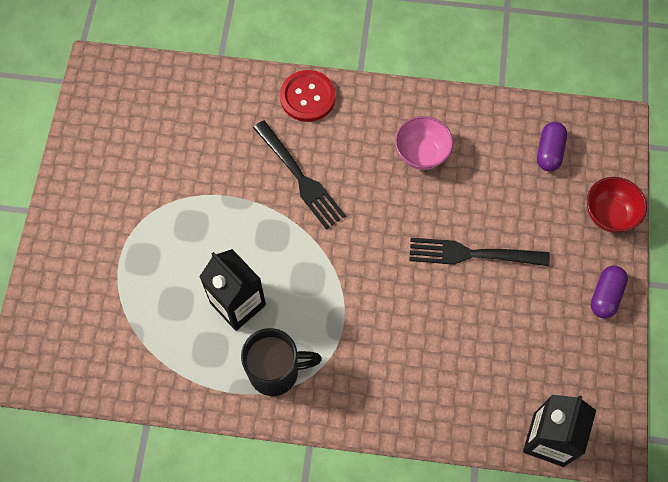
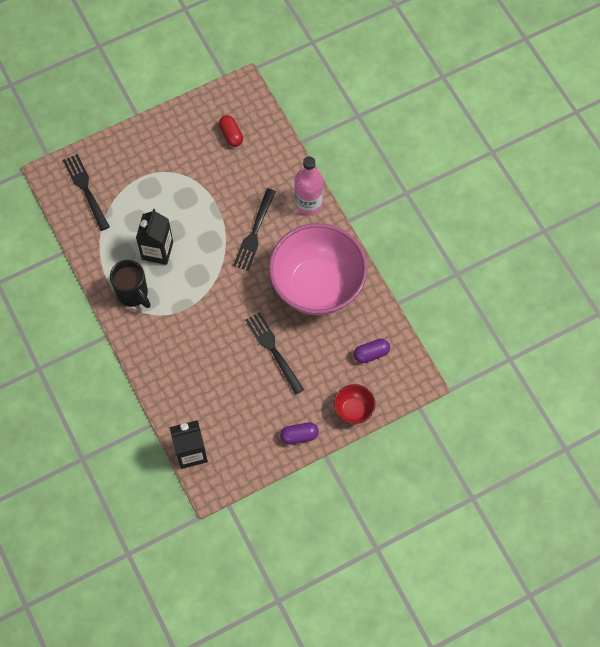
camera: 55 degrees right, 0 degrees up
red button [280,70,336,122] -> pink bottle [295,156,323,215]
pink bowl [395,116,453,170] -> pink bowl [269,223,368,315], size x2.41
none -> black fork [63,154,110,231]
none -> red capsule [219,115,243,147]

